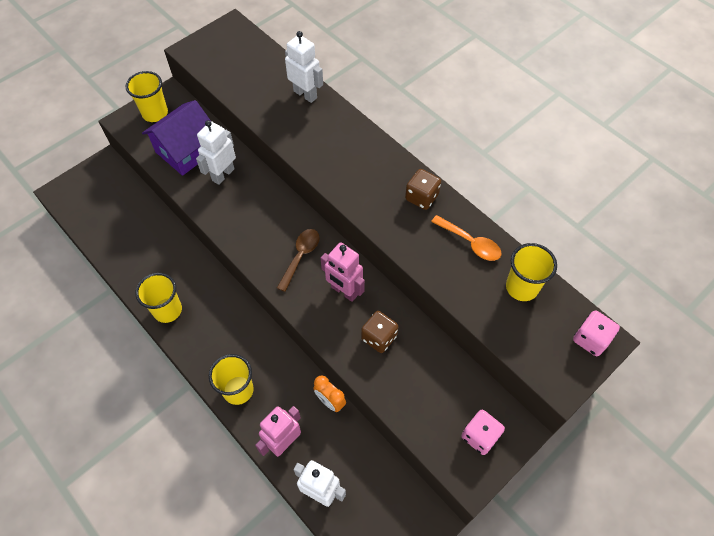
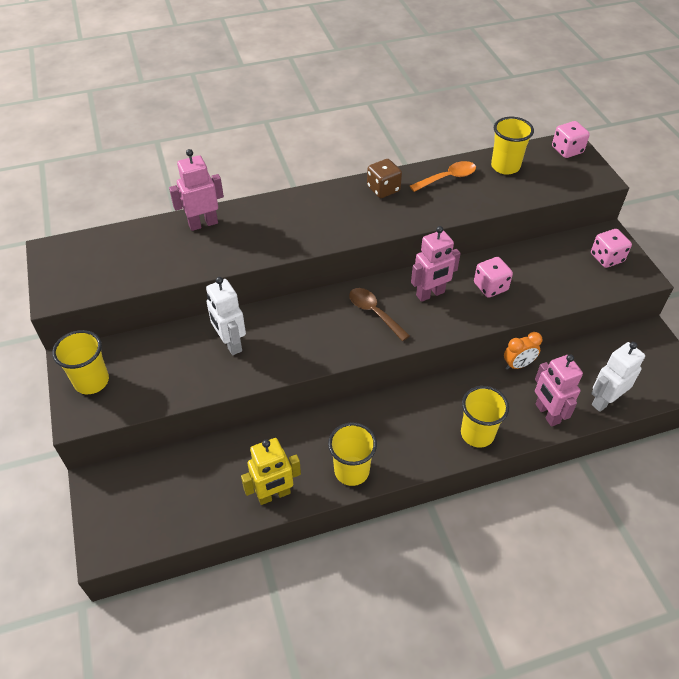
camera: 65 degrees left, 10 degrees down
purple house [142,100,211,176] -> none
white robot [285,31,323,103] -> pink robot [169,149,224,231]
brown dice [361,311,399,353] -> pink dice [474,257,513,298]
none -> yellow robot [241,438,301,505]

